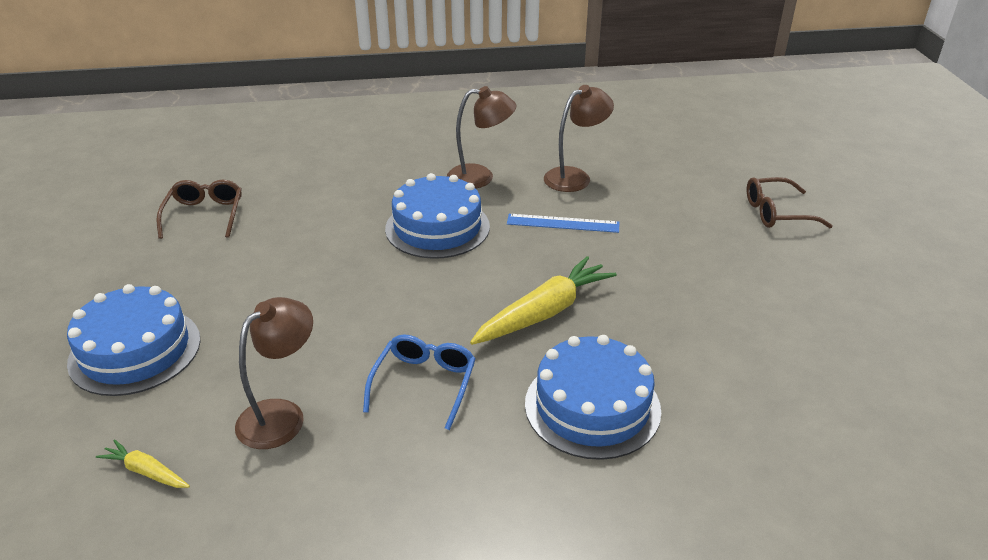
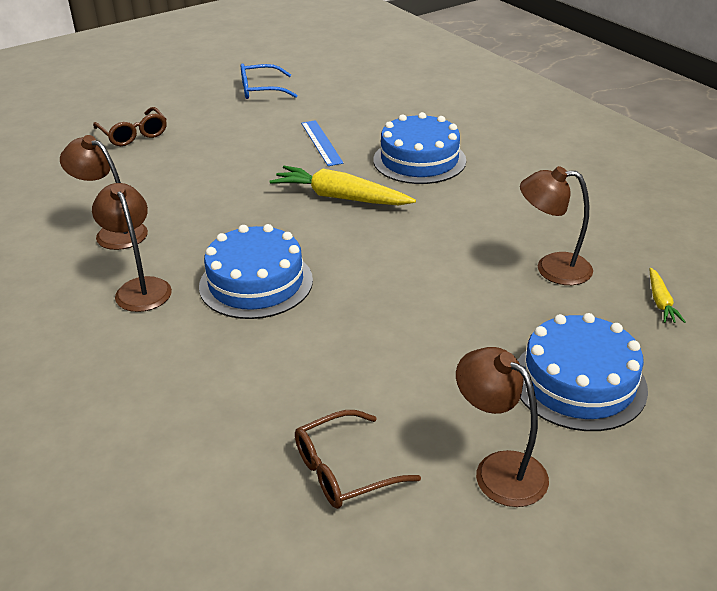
camera: 115 degrees left, 0 degrees up
blue glasses [363,334,476,430] -> blue glasses moved to [241,63,298,99]
blue ruler [507,214,619,233] -> blue ruler moved to [301,120,344,166]
none -> brown lamp [456,347,549,507]

